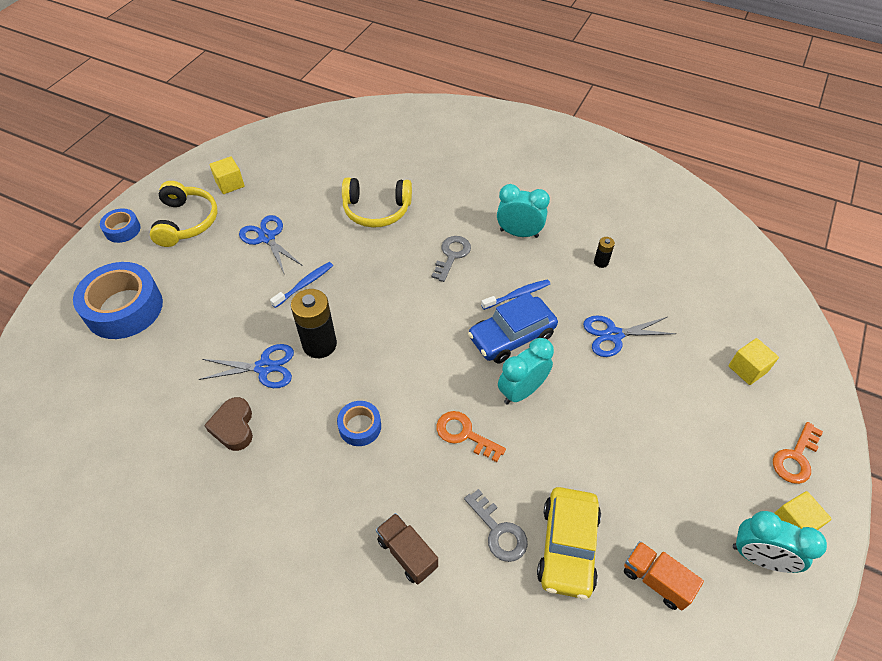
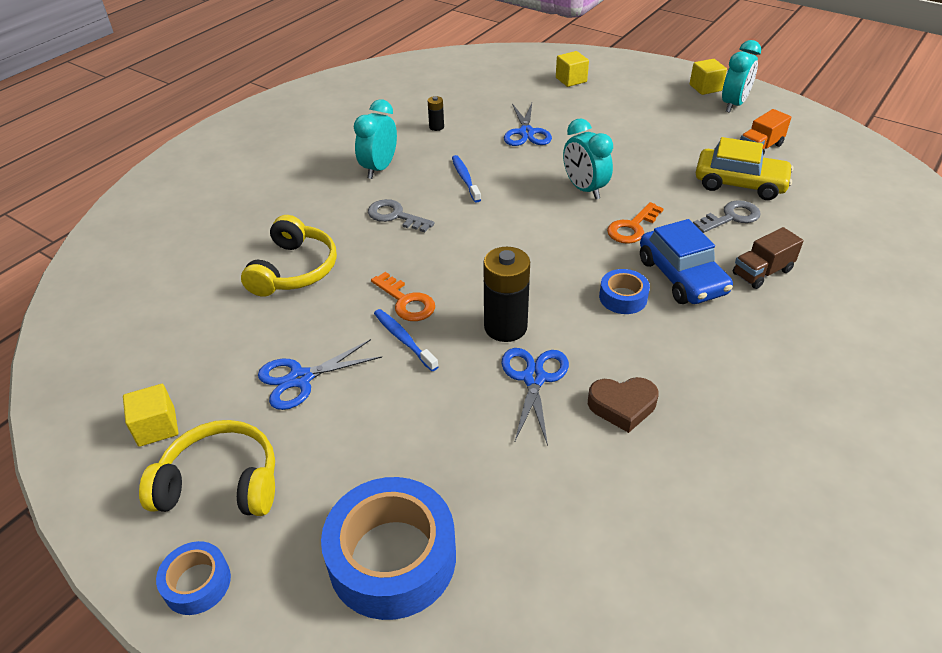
camera: 80 degrees left, 10 degrees down
blue car [468,292,558,364] -> blue car moved to [640,219,733,304]
orange key [773,422,823,484] -> orange key moved to [371,272,435,321]

